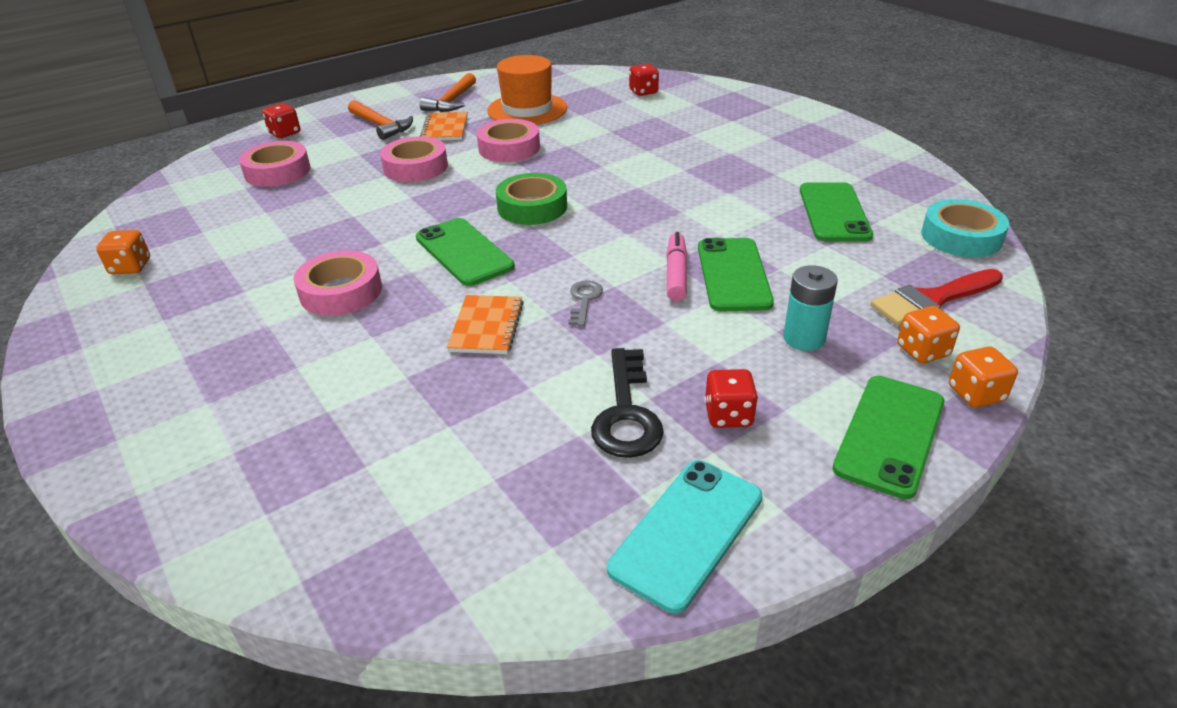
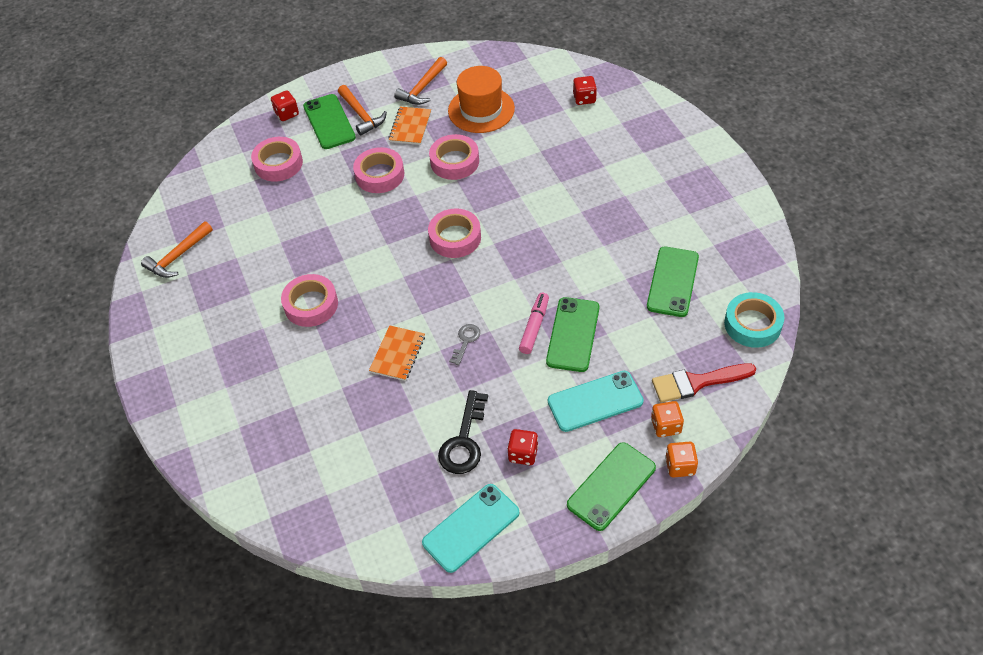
camera: 15 degrees right, 15 degrees up
orange dice [96,230,150,274] -> orange hammer [141,221,213,278]
green phone [416,218,515,286] -> green phone moved to [303,94,356,149]
green tape [496,173,567,225] -> pink tape [428,208,481,258]
turquoise battery [783,265,838,351] -> turquoise phone [548,371,644,432]

